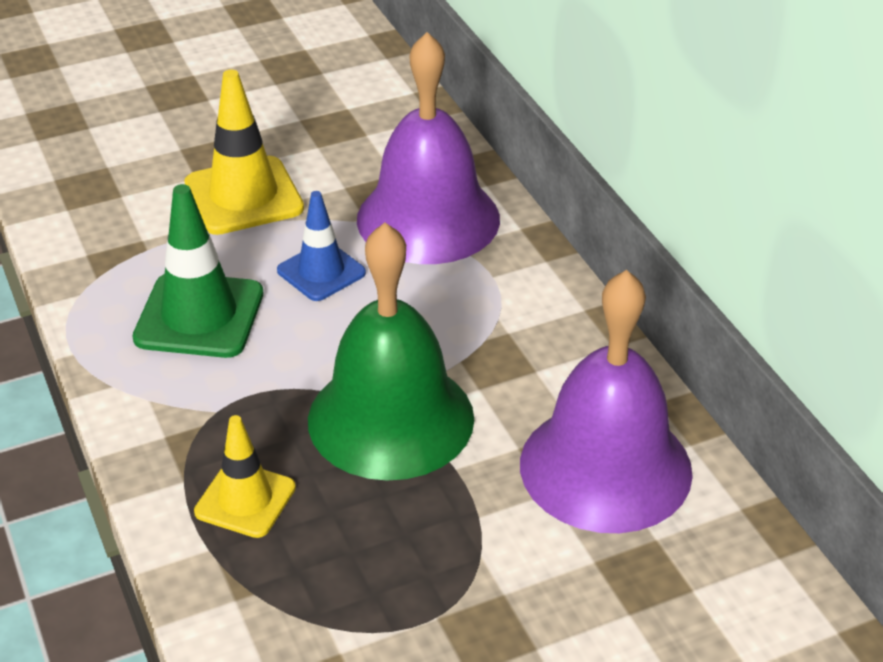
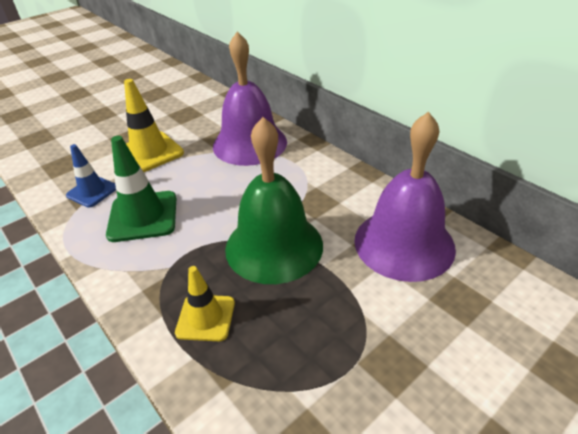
camera: 15 degrees left, 0 degrees up
blue traffic cone [277,191,366,301] -> blue traffic cone moved to [66,144,116,208]

